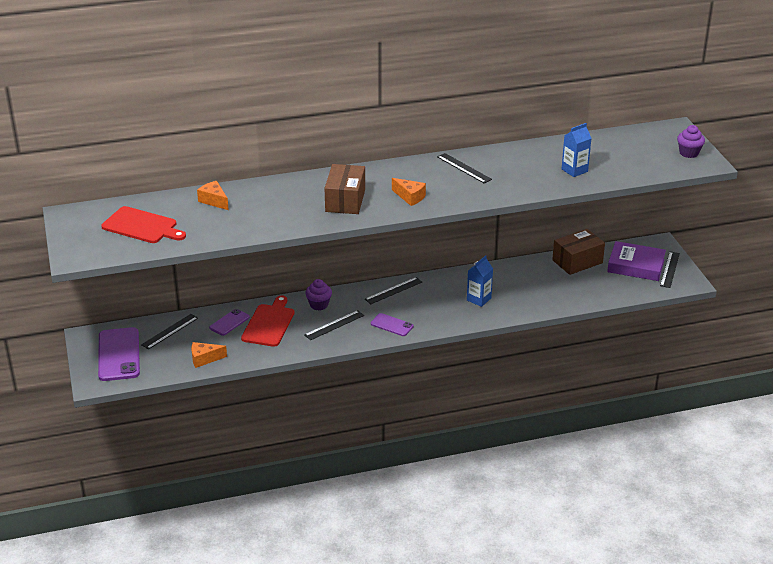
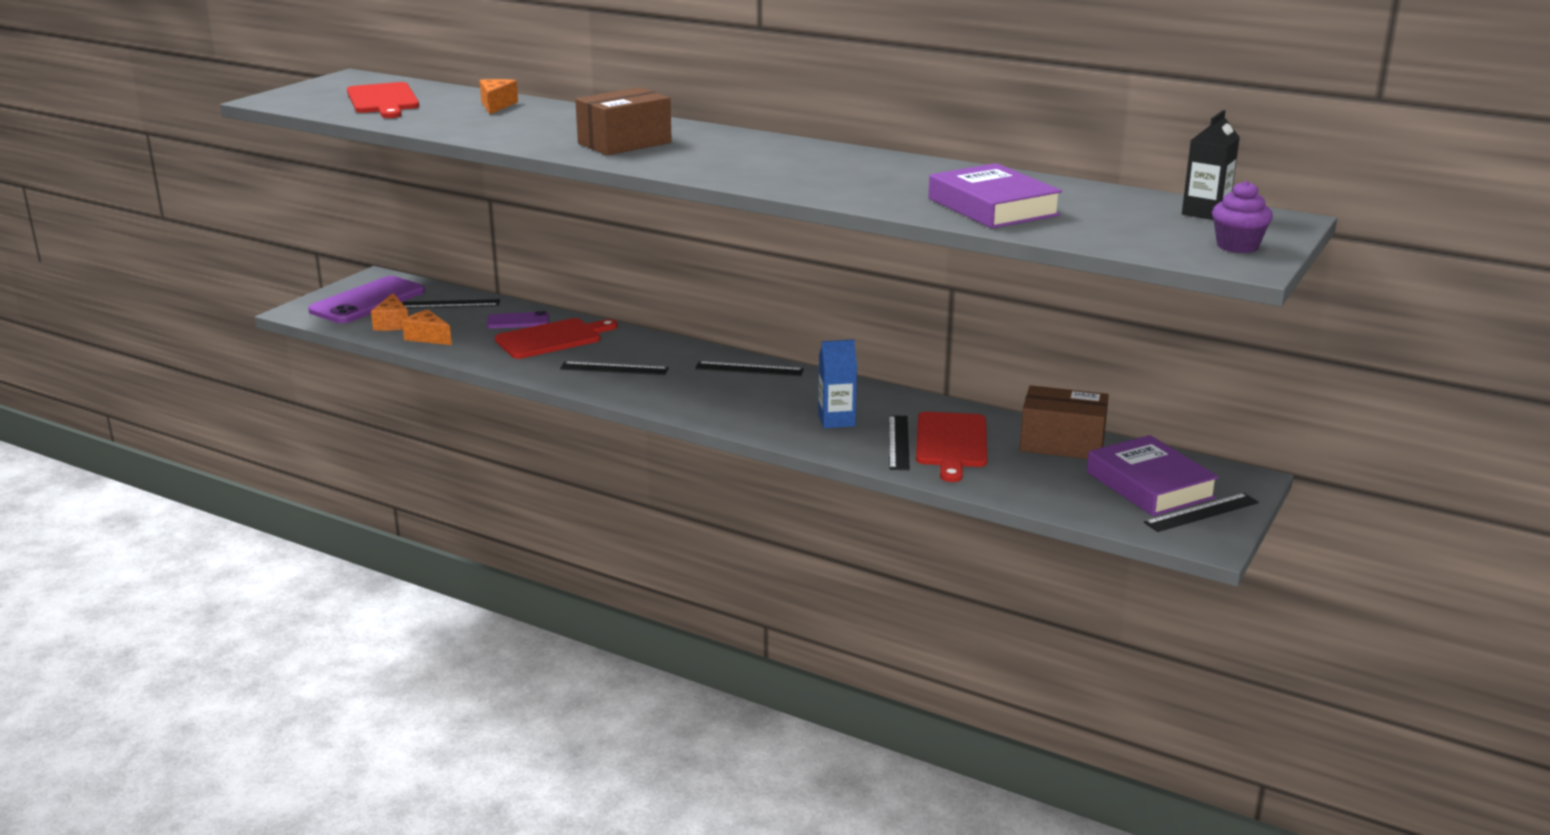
camera: 45 degrees right, 10 degrees down
purple cupcake [305,279,332,311] -> none
purple phone [371,313,414,336] -> none
orange cheese [392,178,426,206] -> orange cheese moved to [371,293,408,331]
black ruler [437,153,492,183] -> black ruler moved to [889,415,910,470]
blue carton [562,123,591,177] -> purple book [928,163,1062,228]
none -> red cutting board [916,412,988,482]
none -> black carton [1182,110,1240,220]

